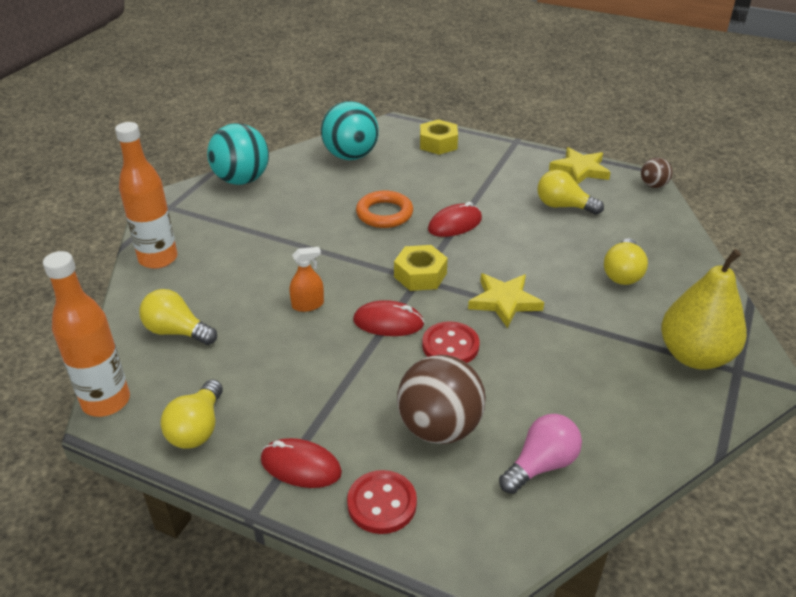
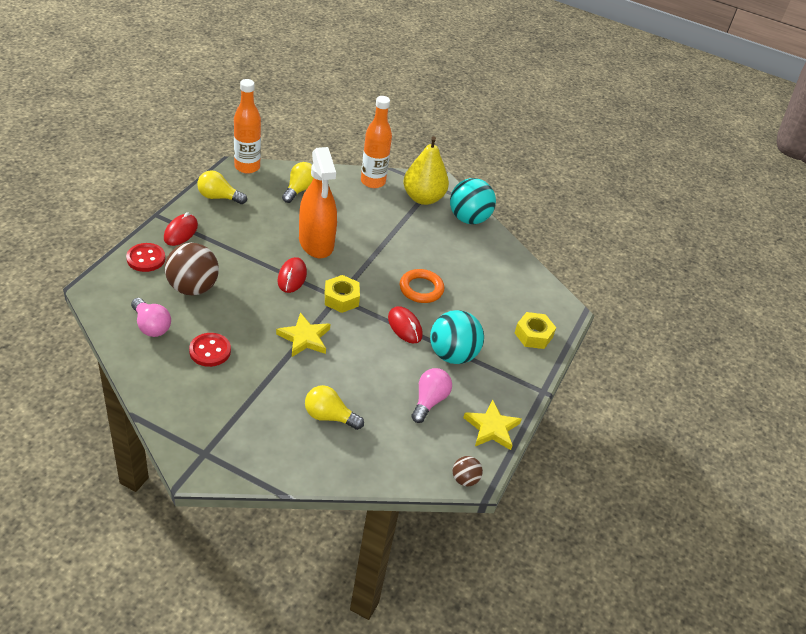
camera: 85 degrees right, 5 degrees up
orange spray bottle [290,247,324,312] -> orange spray bottle [299,147,337,258], size x2.44
turquoise ball [321,101,379,160] -> turquoise ball moved to [430,310,484,364]
red button [422,321,480,363] -> red button moved to [189,333,231,367]
yellow light bulb [538,170,604,215] -> pink light bulb [411,368,452,423]
yellow pear [661,249,747,370] -> yellow pear moved to [403,136,449,205]

